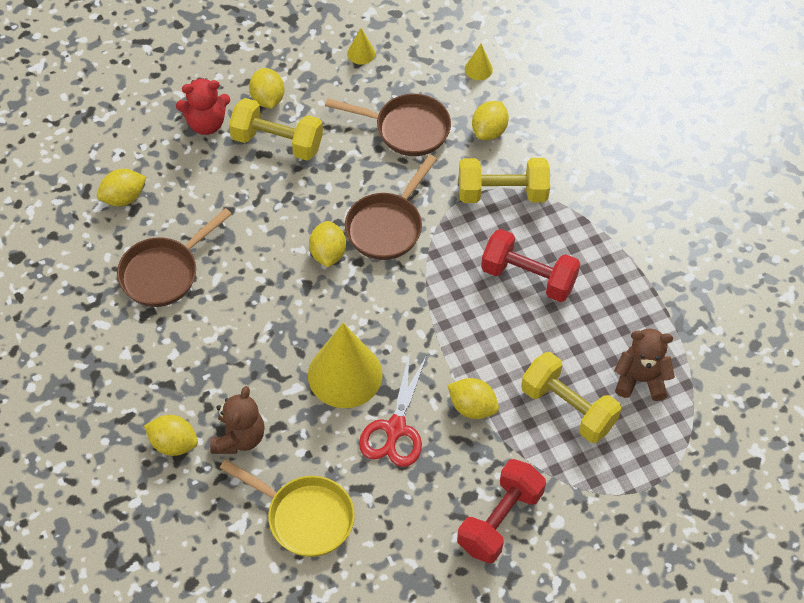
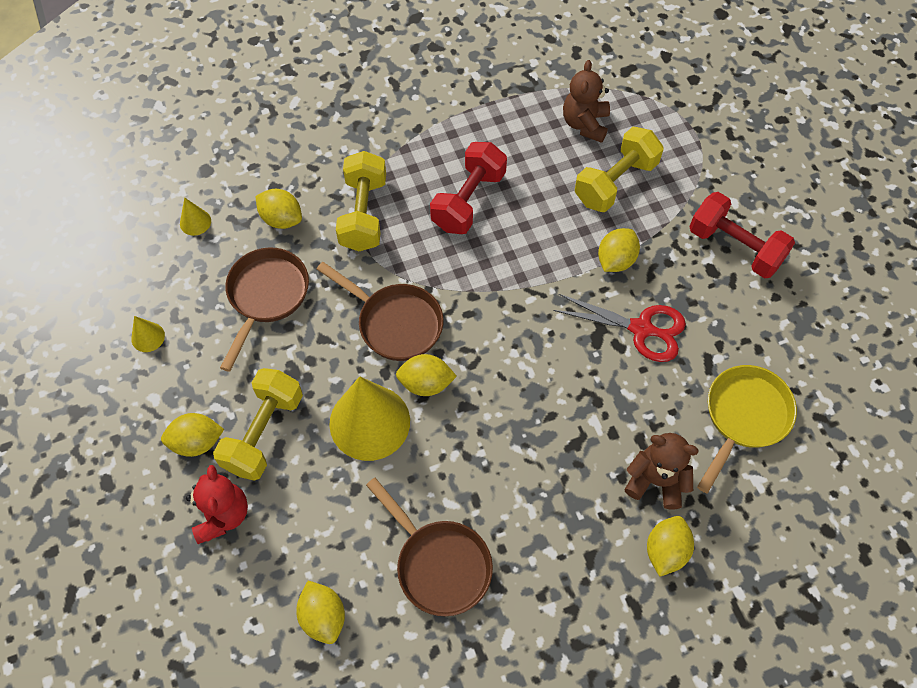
camera: 85 degrees left, 5 degrees up
yellow cone [308,323,382,408] -> yellow cone moved to [329,376,410,461]

